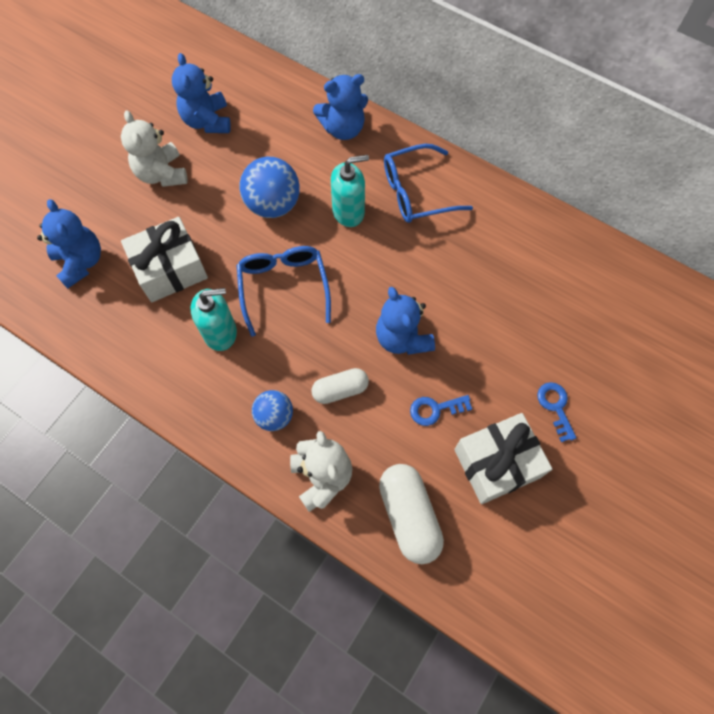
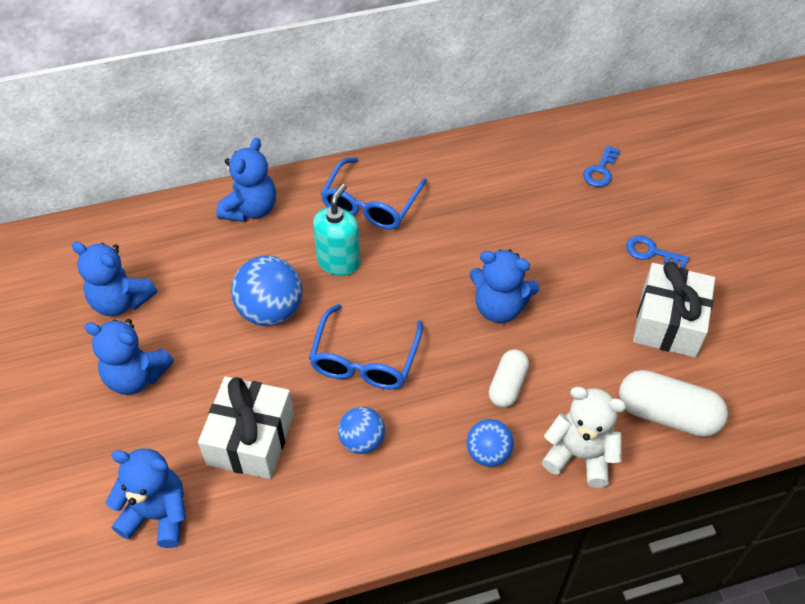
camera: 50 degrees left, 15 degrees down
white teddy bear [121,111,188,187] -> blue teddy bear [84,319,174,395]
turquoise soap dispenser [191,288,237,351] -> blue ball [338,407,385,454]
blue glasses [237,246,331,337] -> blue glasses turned 105 degrees counterclockwise [309,304,423,389]
blue key [410,395,472,426] -> blue key moved to [583,145,620,187]

